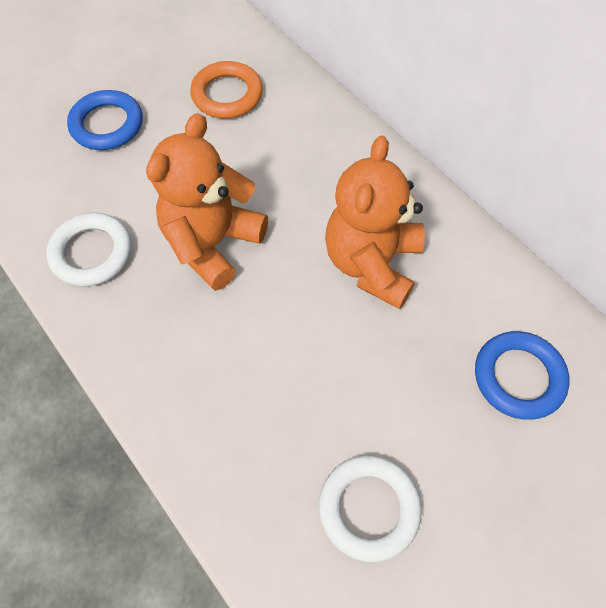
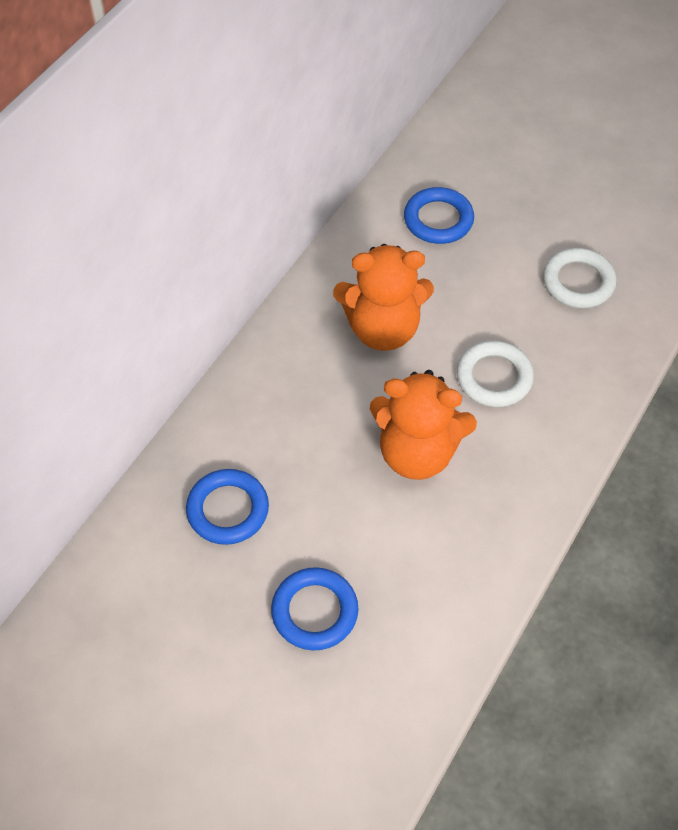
camera: 110 degrees left, 5 degrees down
white ring [46,213,132,287] -> white ring moved to [456,341,534,407]
orange ring [190,61,263,118] -> blue ring [186,469,269,545]

